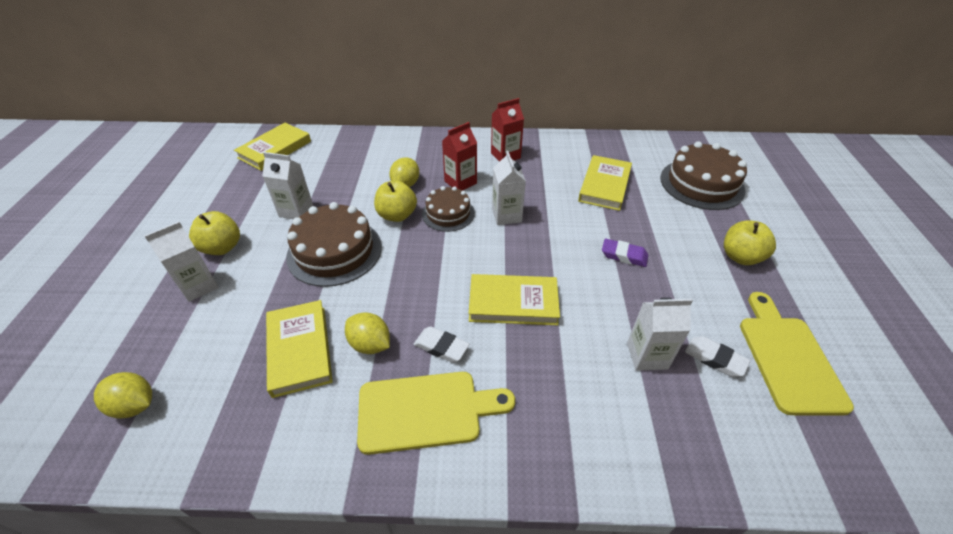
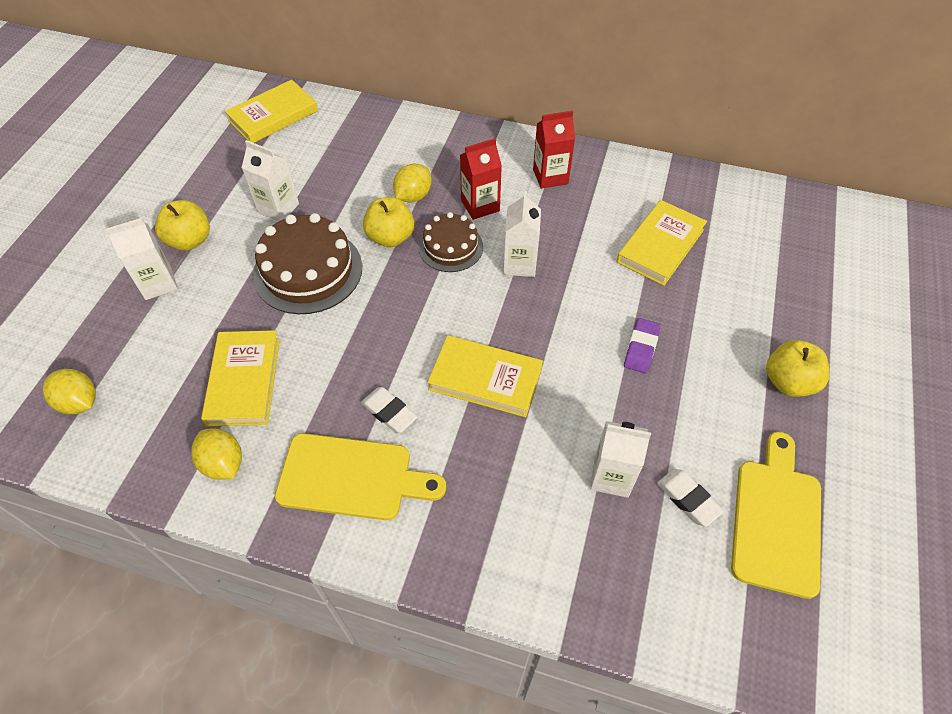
camera: 15 degrees right, 10 degrees up
yellow lemon [345,312,390,354] -> yellow lemon moved to [191,429,242,480]
purple eraser [602,239,648,267] -> purple eraser turned 75 degrees clockwise [624,318,660,373]
brown cake [660,141,747,210] -> none

